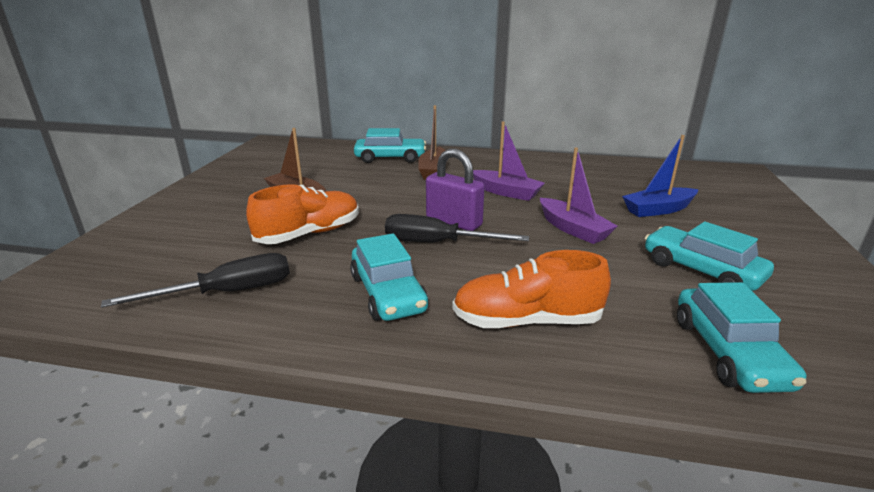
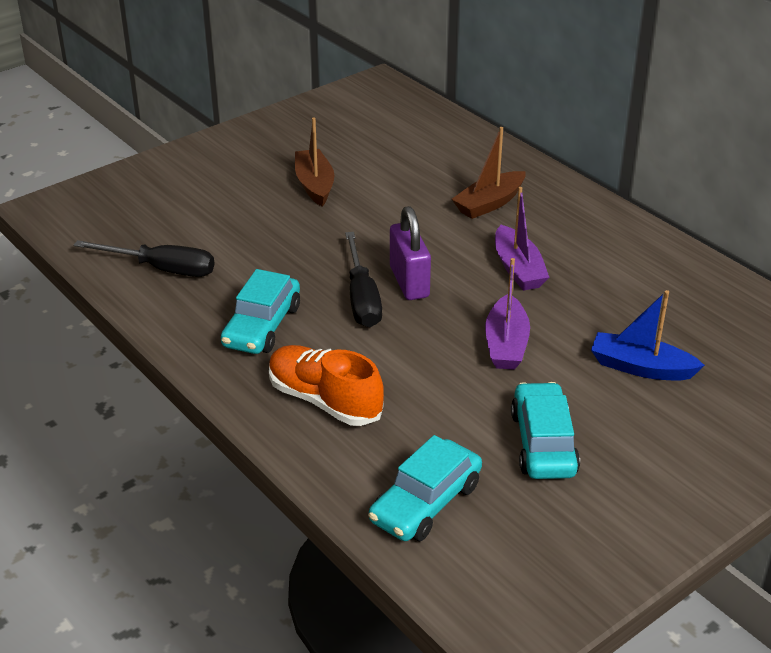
camera: 40 degrees right, 10 degrees up
orange shoe [246,184,359,244] -> none
turquoise car [354,128,426,163] -> none
black screwdriver [385,214,529,242] -> black screwdriver turned 150 degrees counterclockwise [345,232,382,327]

